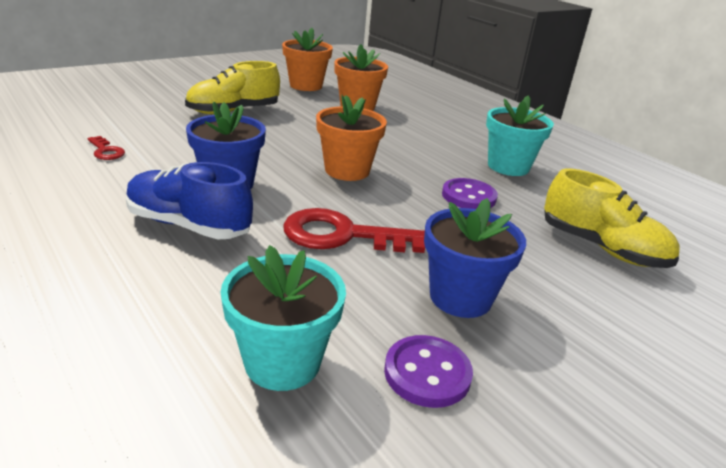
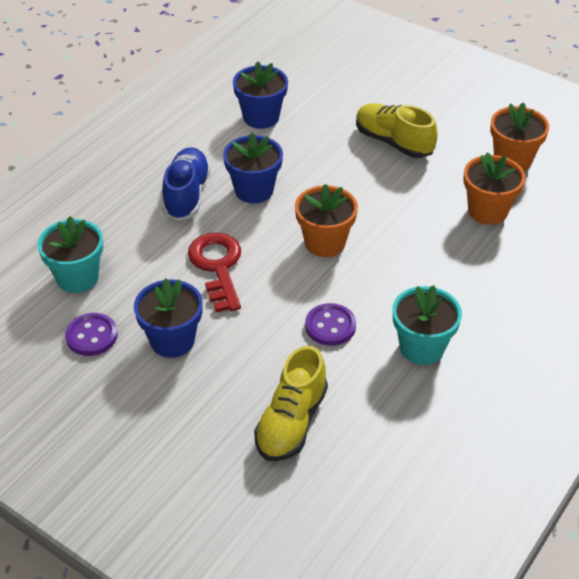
camera: 75 degrees right, 15 degrees up
red key [87,136,125,160] -> blue flower pot [233,61,288,129]

